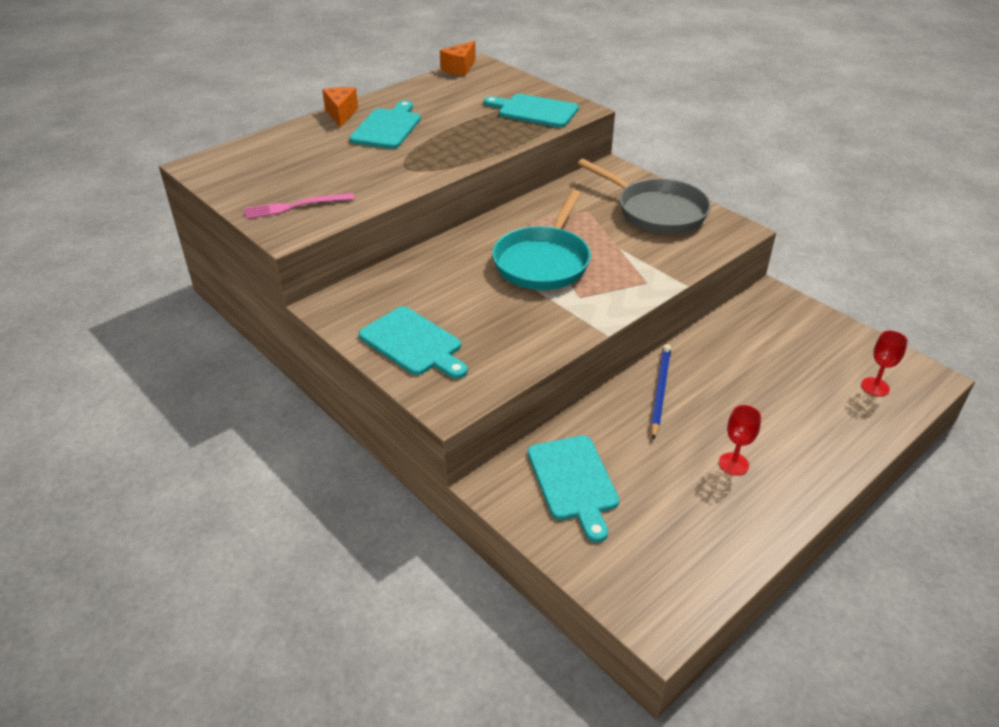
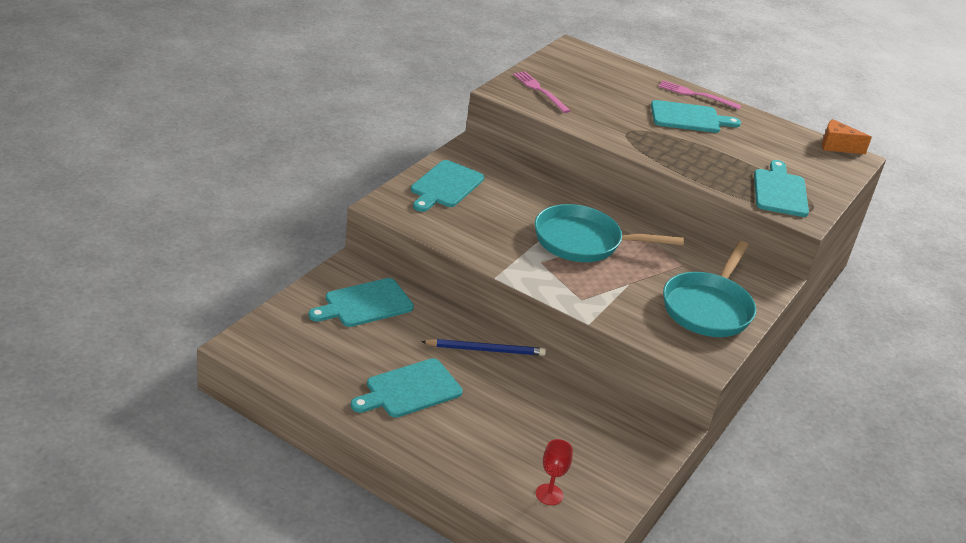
camera: 70 degrees right, 5 degrees down
orange cheese [322,87,358,128] -> pink fork [658,80,741,109]
grey pan [577,159,711,234] -> turquoise pan [663,241,756,337]
red goblet [719,405,761,475] -> turquoise cutting board [351,358,463,418]

